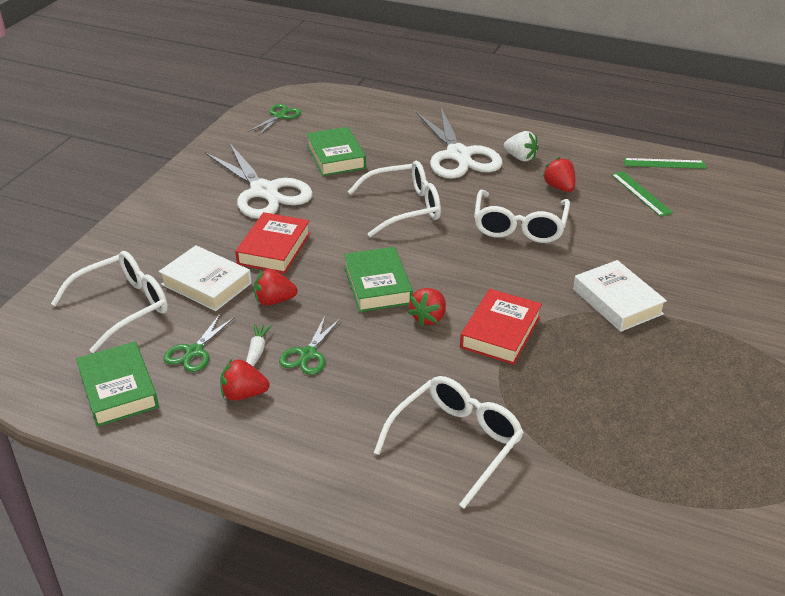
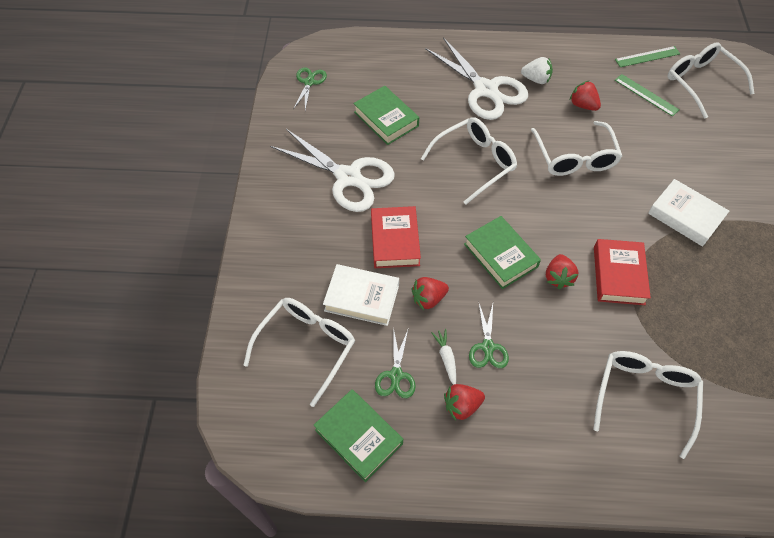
camera: 20 degrees left, 20 degrees up
none -> white glasses [668,43,755,118]

